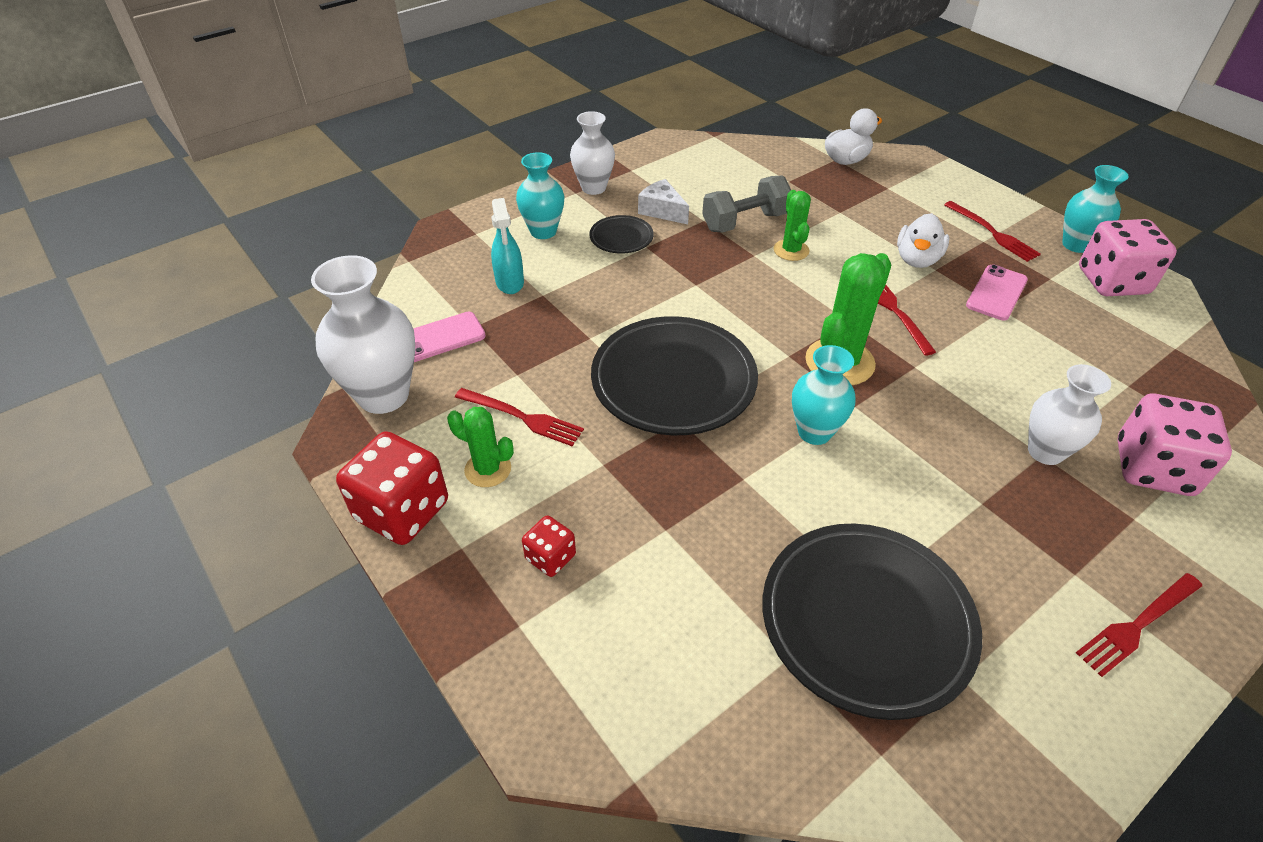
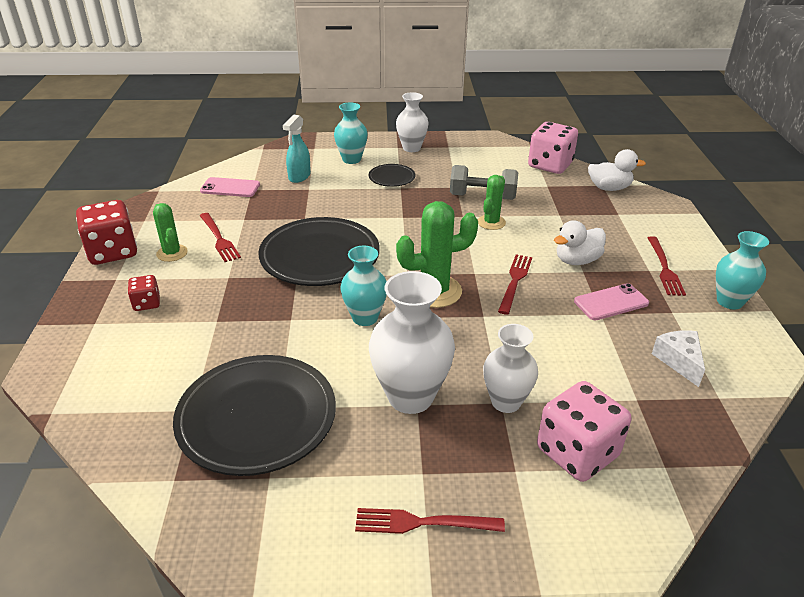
camera: 35 degrees right, 10 degrees down
white vase [311,255,415,414] -> white vase moved to [369,271,455,414]
white cheese [638,179,689,224] -> white cheese moved to [652,330,705,387]
pink dice [1079,219,1177,296] -> pink dice moved to [528,122,578,174]

